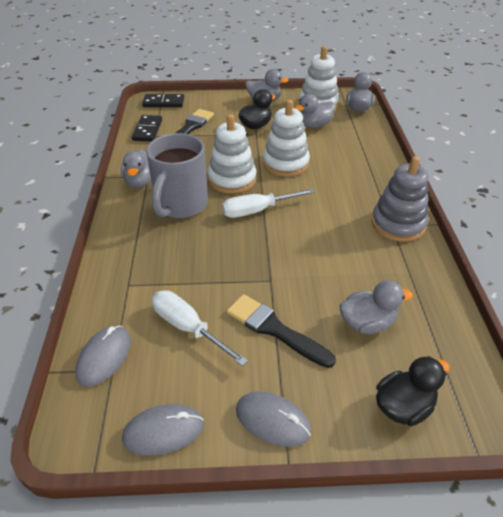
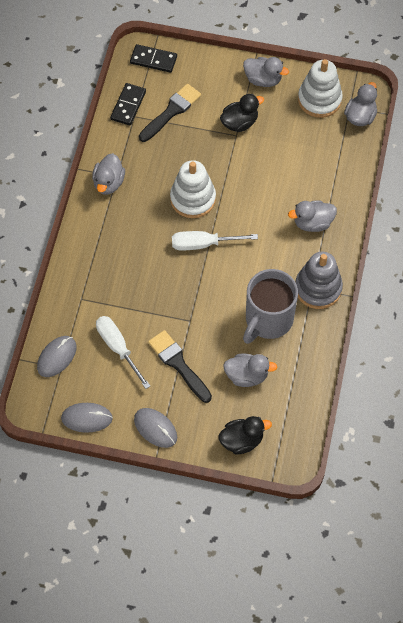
camera: 15 degrees right, 20 degrees up
grey mug [146,133,208,218] -> grey mug moved to [243,269,298,344]
white stacking toy [263,100,310,177] -> none
grey duck [294,94,335,128] -> grey duck moved to [288,200,337,232]

